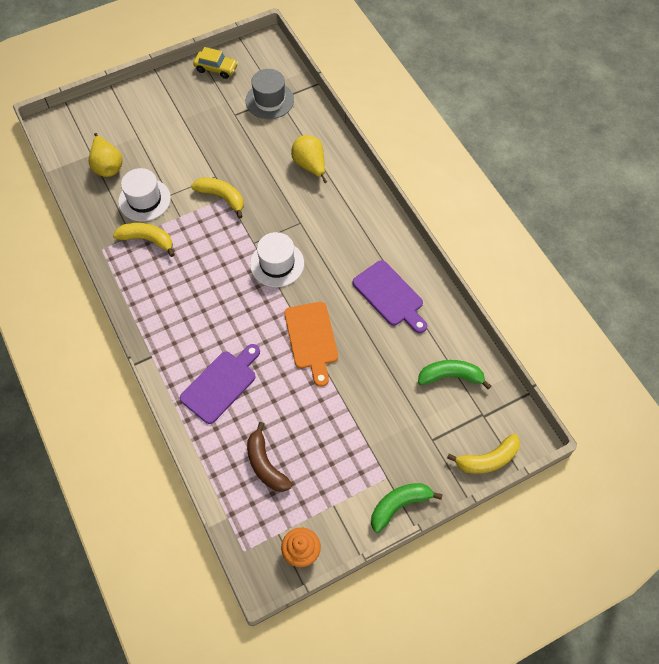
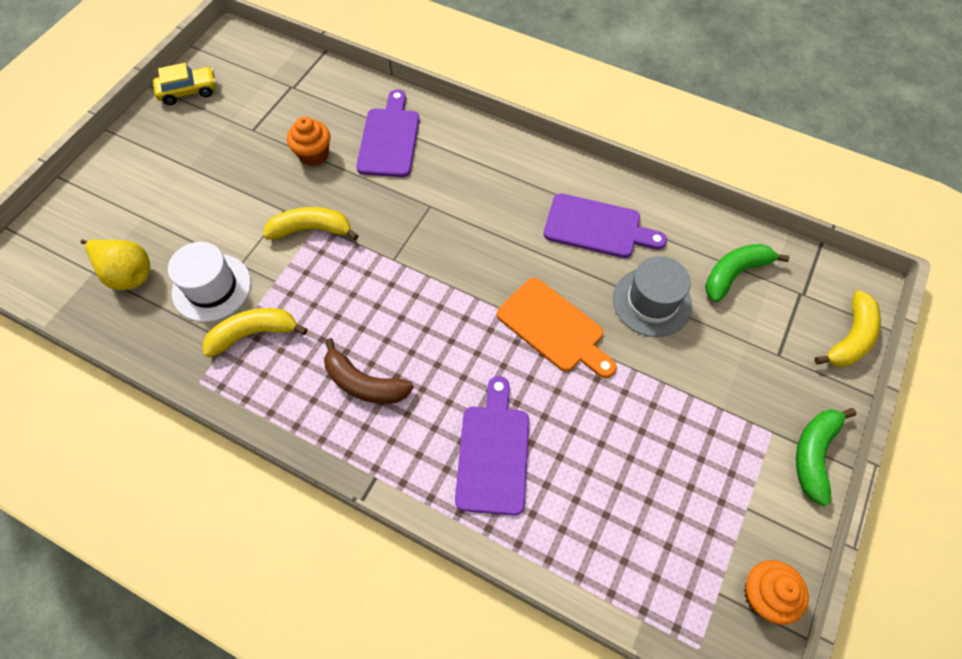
camera: 35 degrees left, 0 degrees up
grey hat [246,69,294,119] -> grey hat moved to [613,256,692,337]
brown banana [247,422,292,492] -> brown banana moved to [324,338,414,404]
white hat [250,232,304,287] -> none
yellow pear [291,135,327,183] -> purple cutting board [356,89,420,177]
none -> orange cupcake [287,117,330,166]

